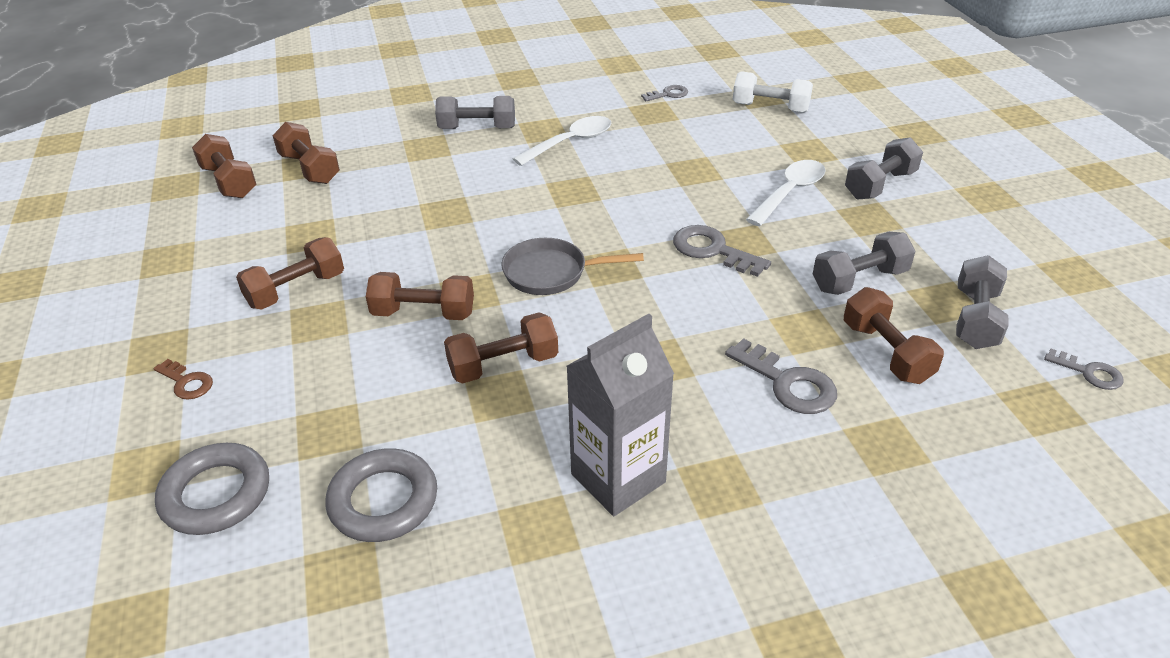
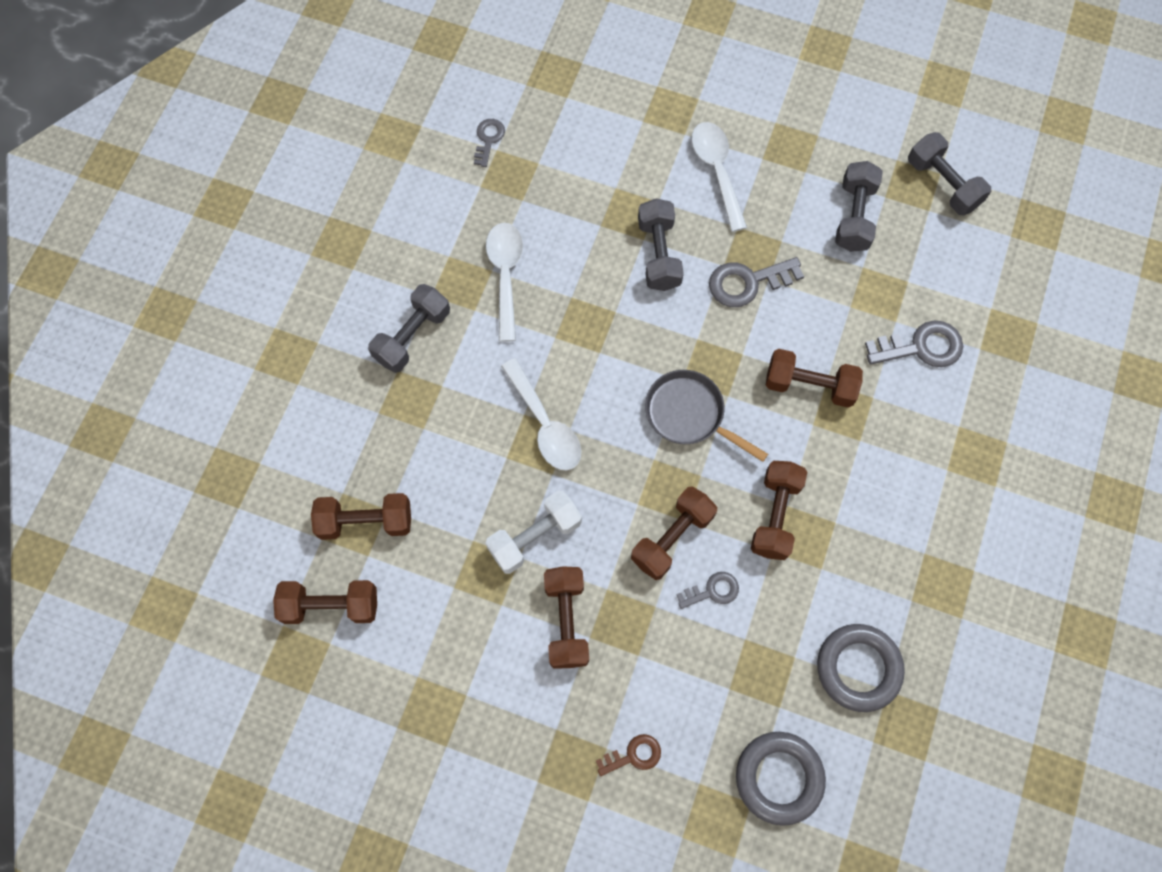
camera: 55 degrees left, 30 degrees up
grey pan [502,238,644,295] -> grey pan turned 90 degrees clockwise [645,370,768,462]
grey carton [566,314,674,516] -> none
white dumbbell [733,71,813,113] -> white dumbbell moved to [485,491,582,574]
brown dumbbell [844,287,944,384] -> brown dumbbell moved to [766,349,863,408]
grey dumbbell [845,137,923,199] -> grey dumbbell moved to [638,198,684,291]
grey key [1044,349,1124,390] -> grey key moved to [676,572,739,609]
none -> white spoon [501,358,581,470]

